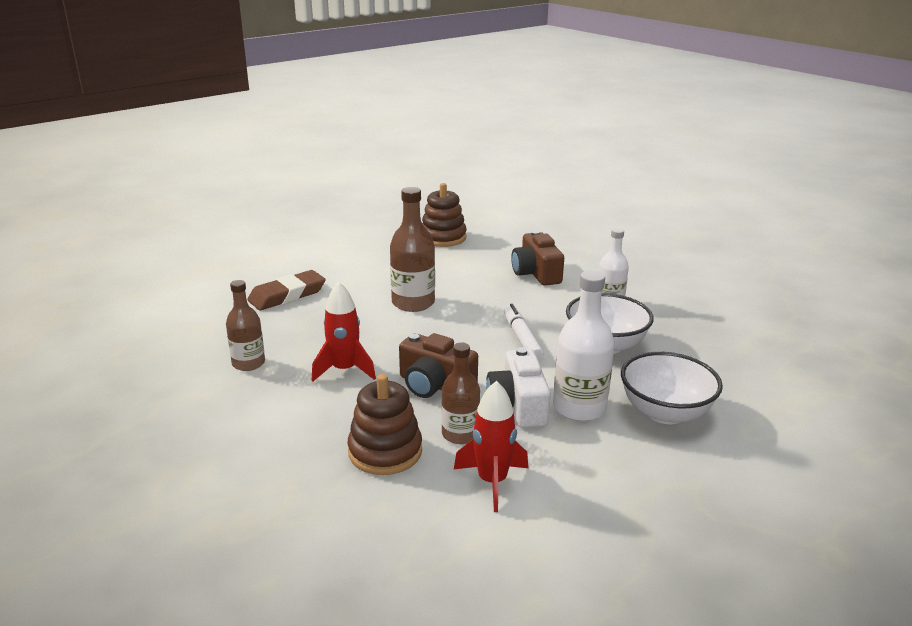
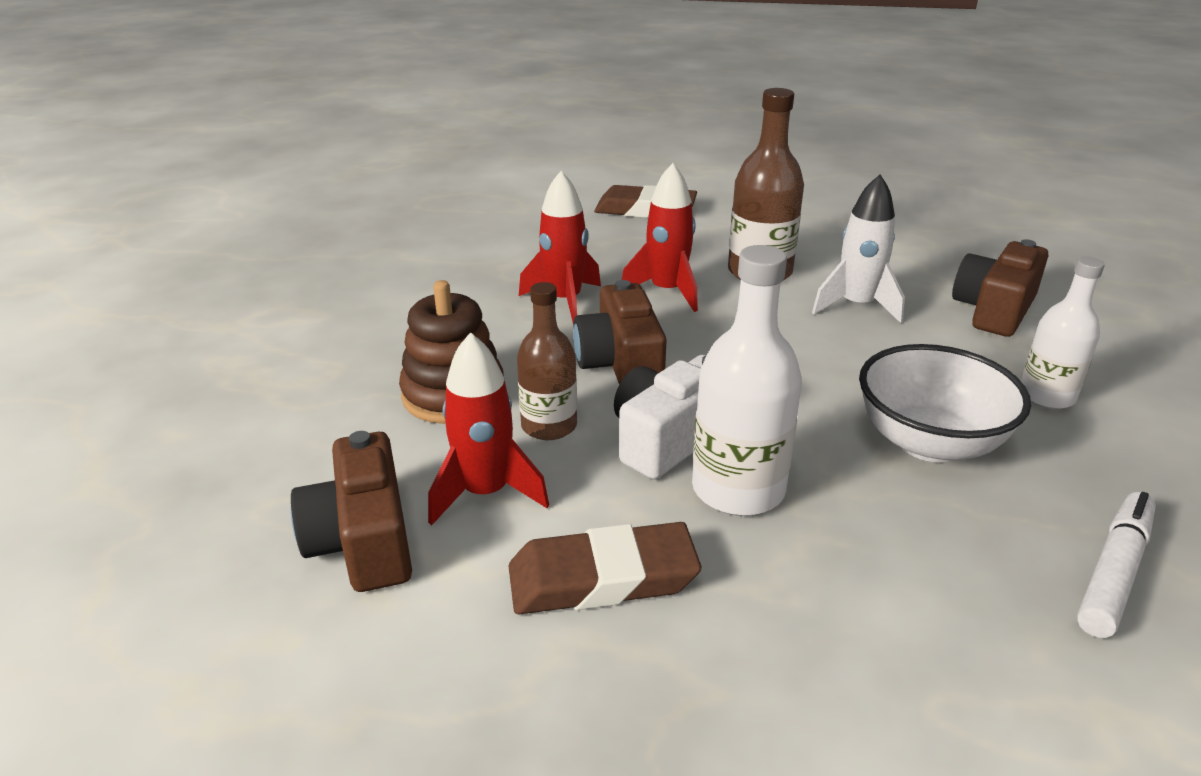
camera: 50 degrees right, 5 degrees up
brown bottle [226,280,265,371] -> none
brown stacking toy [422,183,466,247] -> none
white marker [504,304,544,361] -> white marker moved to [1077,492,1156,638]
white bowl [621,352,723,424] -> none
none -> brown camera [291,431,412,592]
none -> brown eraser [509,522,701,614]
none -> red rocket [622,163,698,312]
none -> white rocket [812,175,905,323]

